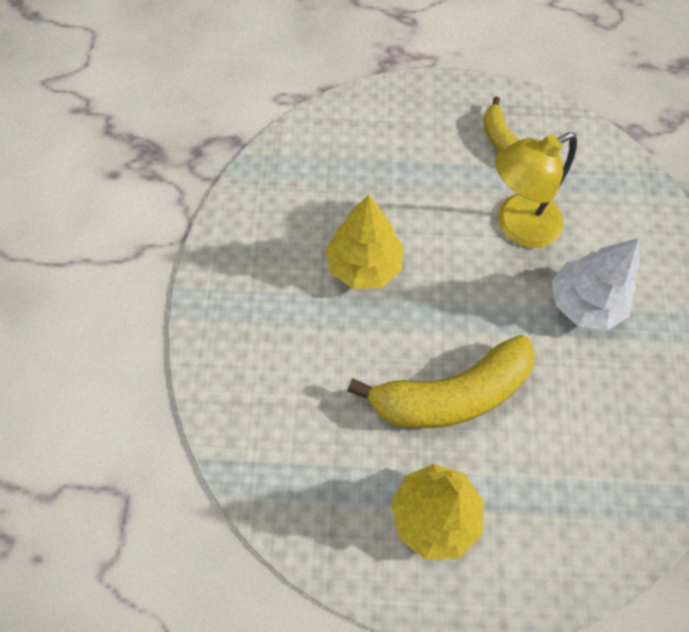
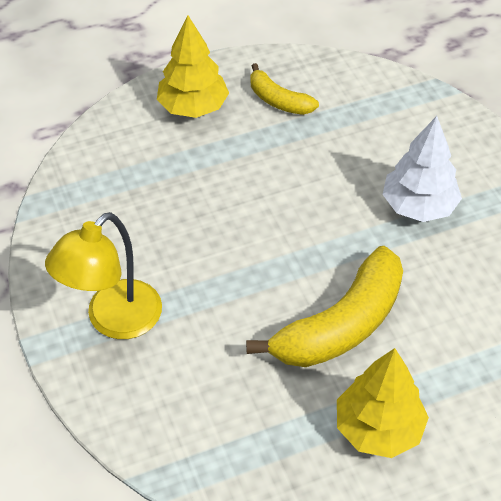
camera: 25 degrees left, 15 degrees down
yellow tree [326,195,404,289] -> yellow tree moved to [157,15,229,118]
yellow lamp [495,132,577,248] -> yellow lamp moved to [45,212,162,339]

